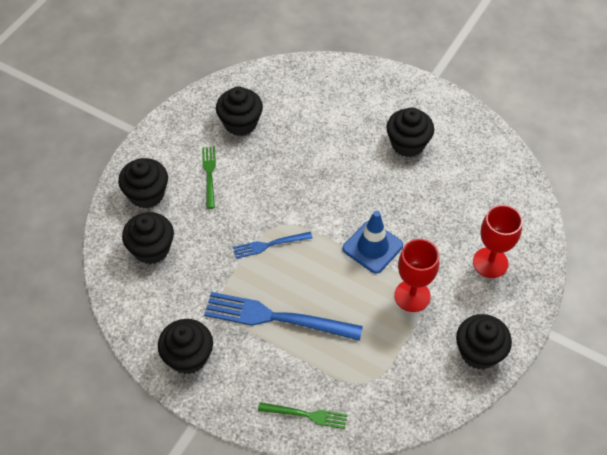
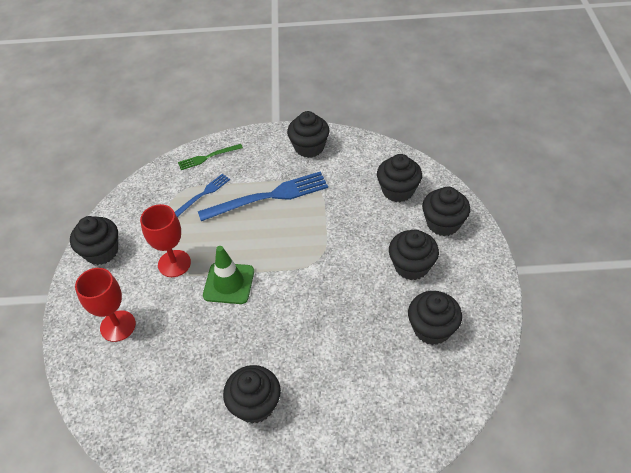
camera: 150 degrees right, 5 degrees down
green fork [202,147,216,209] -> black cupcake [389,230,439,280]
blue fork [233,232,313,259] -> blue fork moved to [175,174,230,217]
blue traffic cone [343,211,403,274] -> green traffic cone [203,246,254,304]

